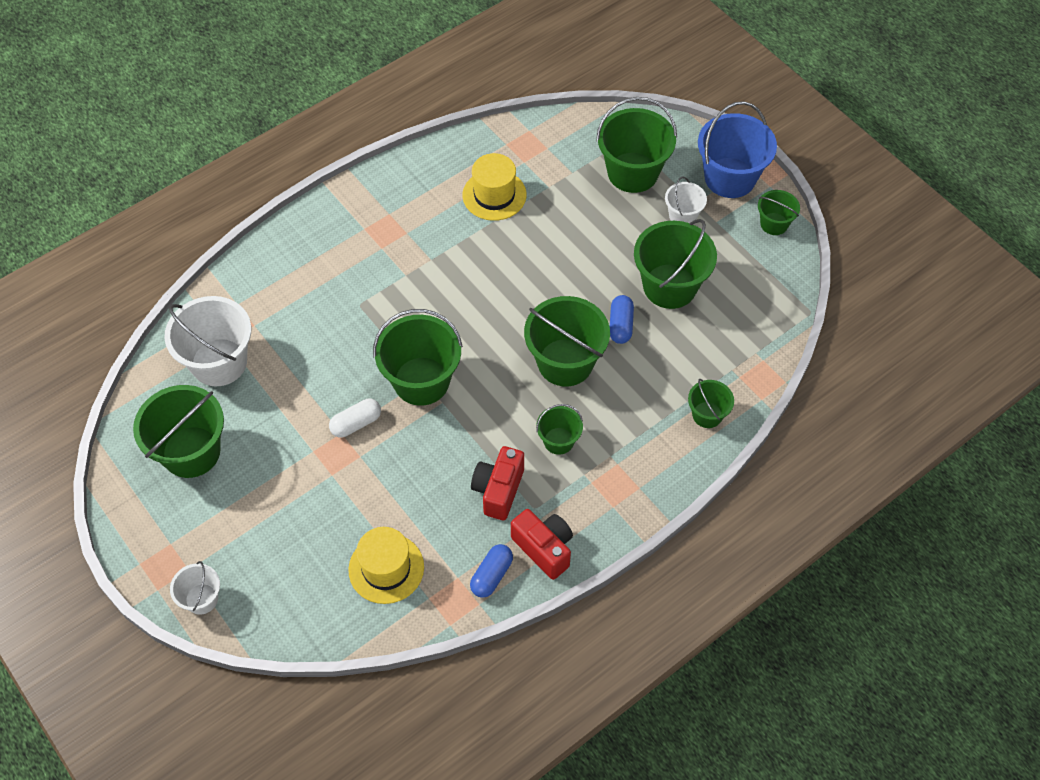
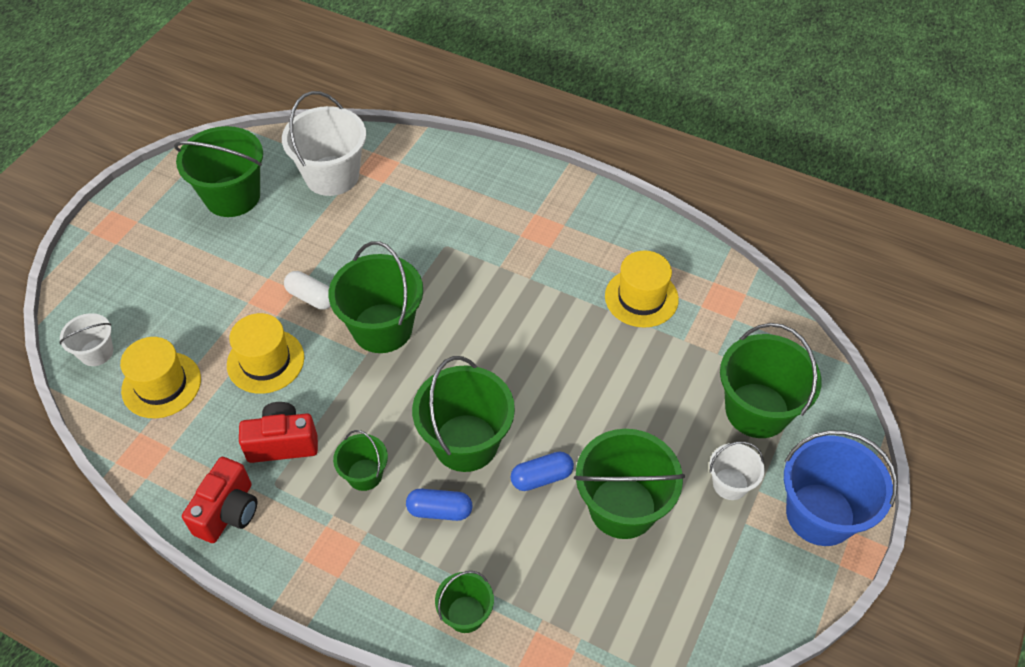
camera: 65 degrees right, 5 degrees down
white bucket [170,561,220,615] -> white bucket moved to [59,313,113,366]
blue capsule [470,544,513,598] -> blue capsule moved to [406,489,473,521]
green bucket [758,190,800,235] -> none
none -> yellow hat [227,313,304,394]

